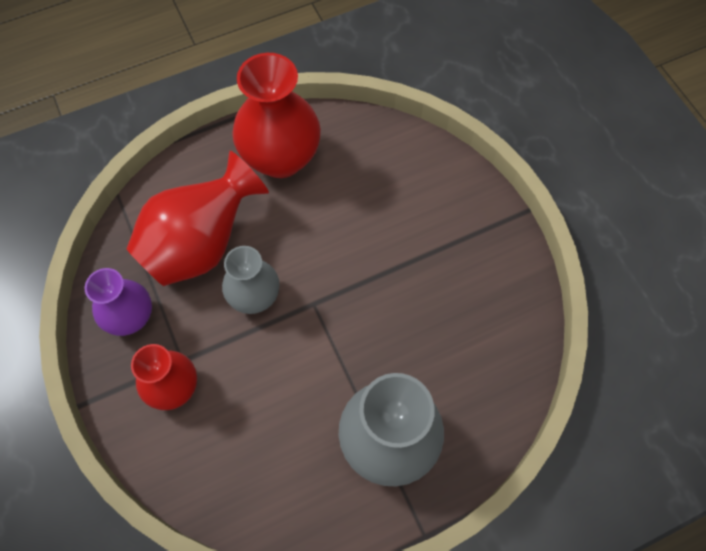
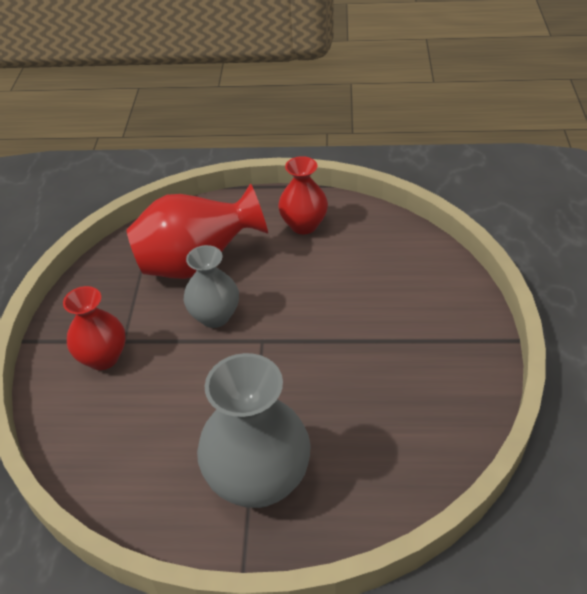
camera: 30 degrees right, 20 degrees down
purple vase [85,268,152,336] -> none
red vase [232,53,321,178] -> red vase [278,156,328,234], size x0.61

